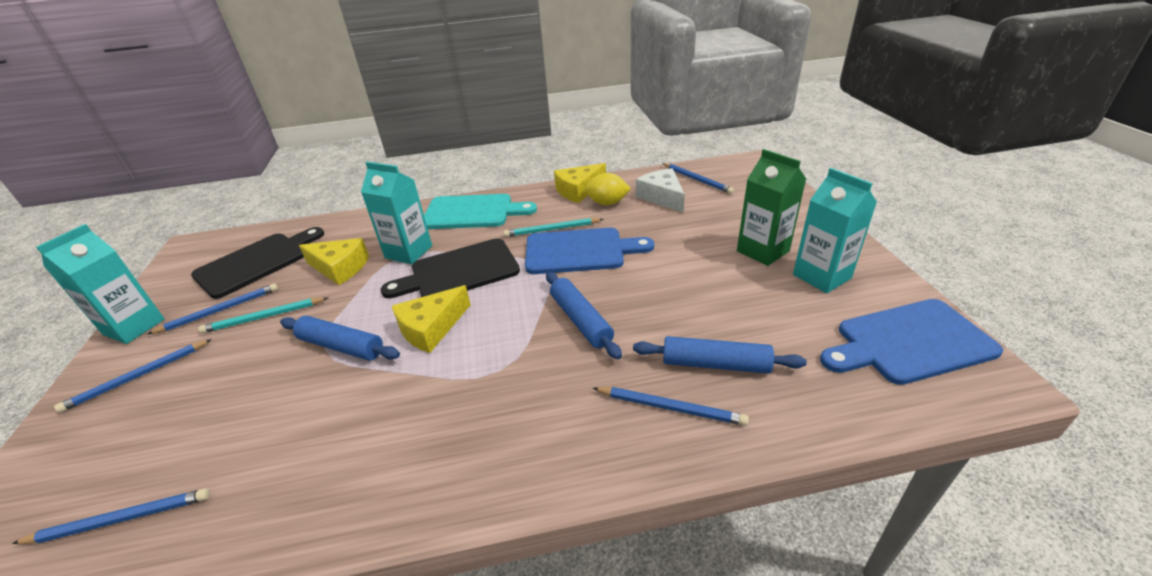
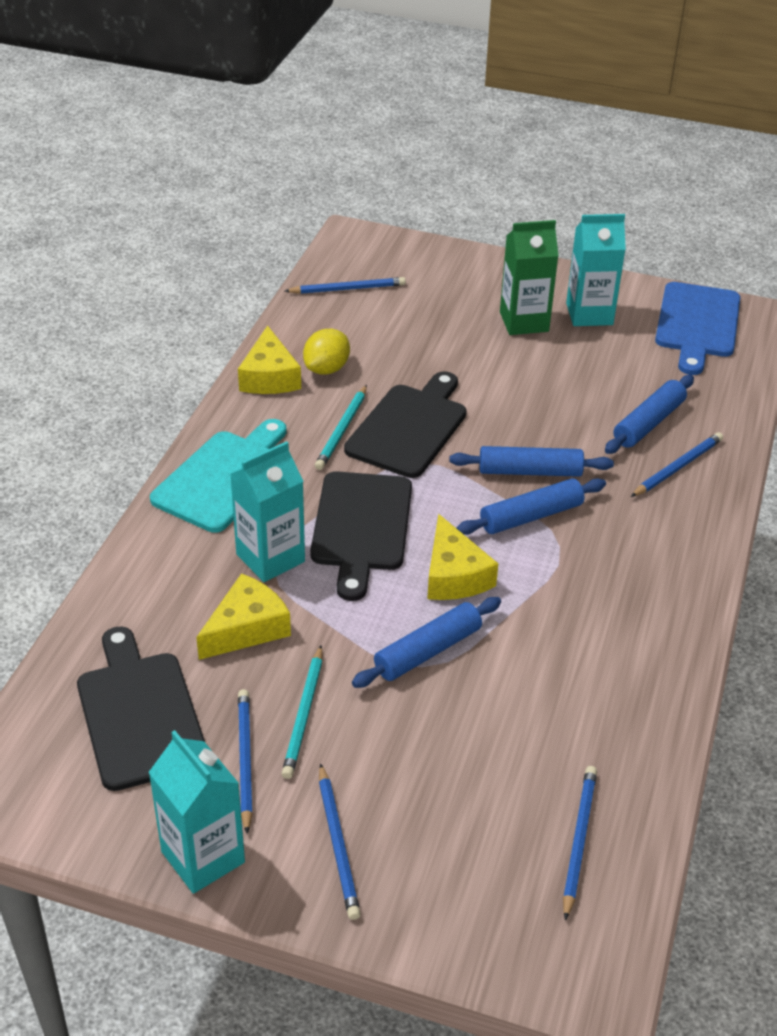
camera: 65 degrees left, 5 degrees up
blue cutting board [525,228,654,274] -> black cutting board [344,371,467,478]
white cheese [636,168,685,212] -> none
none -> blue rolling pin [457,478,606,535]

